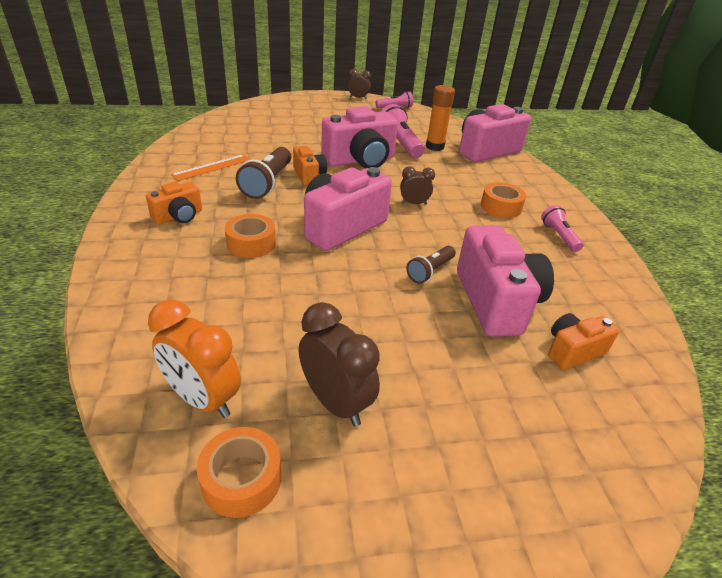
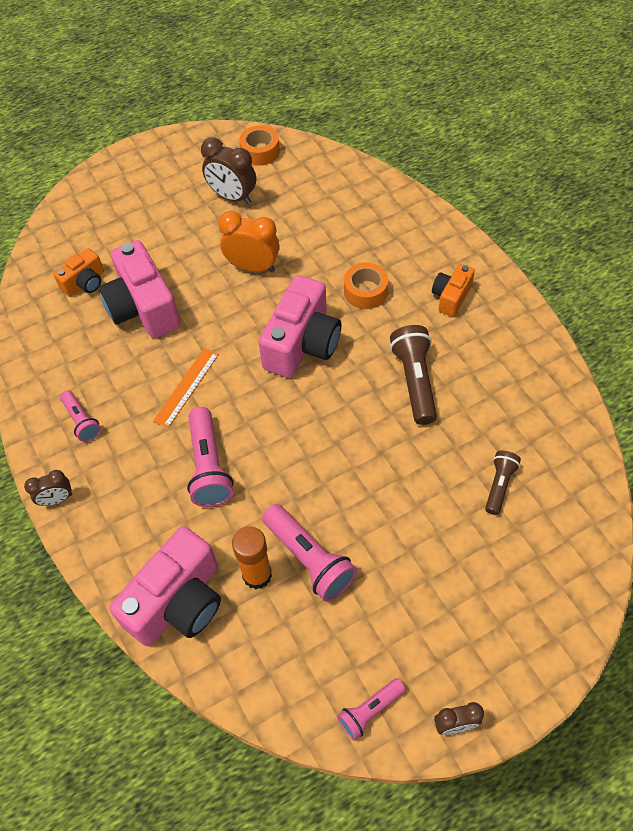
camera: 165 degrees right, 20 degrees up
orange clock [148,300,241,418] -> orange clock moved to [218,211,280,272]
orange ruler [171,154,251,181] -> orange ruler moved to [153,348,219,428]
orange camera [293,146,327,186] -> none
pink camera [321,106,398,169] -> none
brown clock [400,166,435,205] -> brown clock moved to [24,470,72,506]
brown flashlight [406,246,456,283] -> brown flashlight moved to [485,451,521,515]
orange tape [481,182,526,218] -> none
none -> pink flashlight [187,407,234,507]

